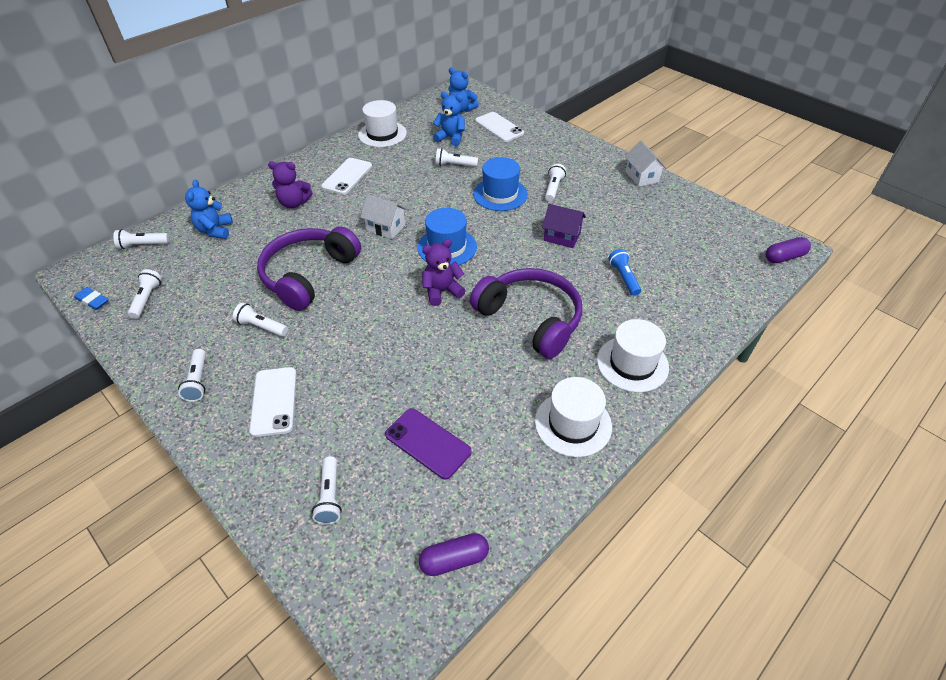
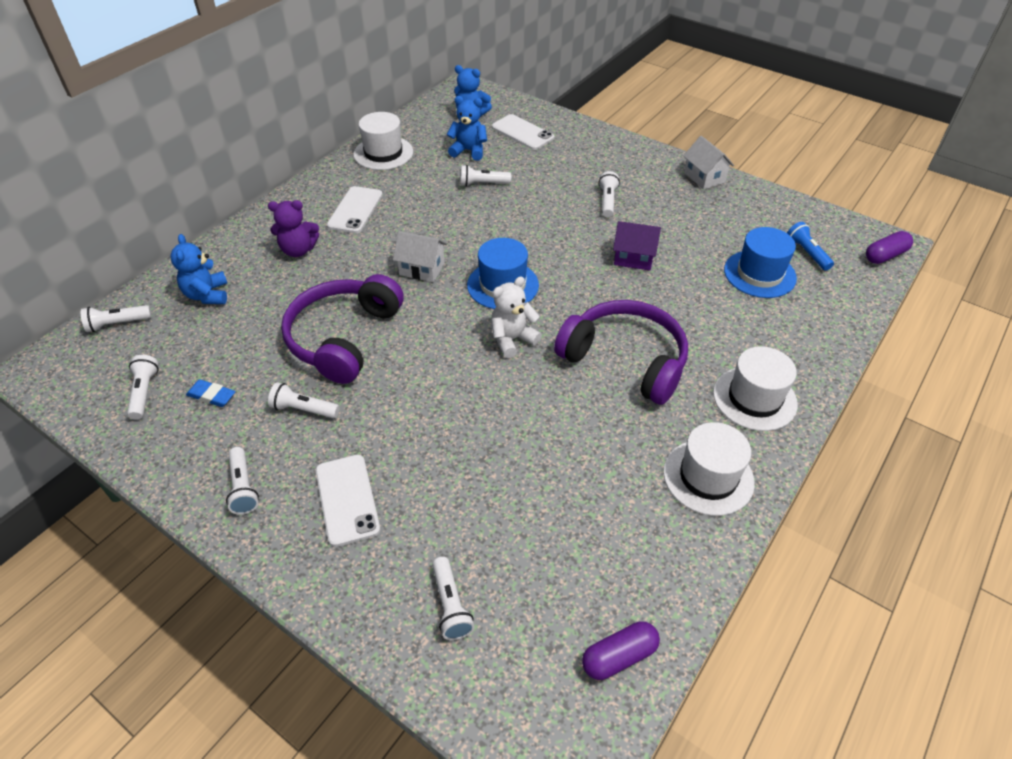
camera: 10 degrees left, 0 degrees up
blue eraser [74,287,109,310] -> blue eraser moved to [186,379,236,407]
purple phone [385,408,472,480] -> none
purple teddy bear [422,239,466,306] -> white teddy bear [491,277,542,358]
blue hat [473,157,528,211] -> blue hat moved to [724,227,797,298]
blue flashlight [608,249,641,296] -> blue flashlight moved to [787,222,834,271]

